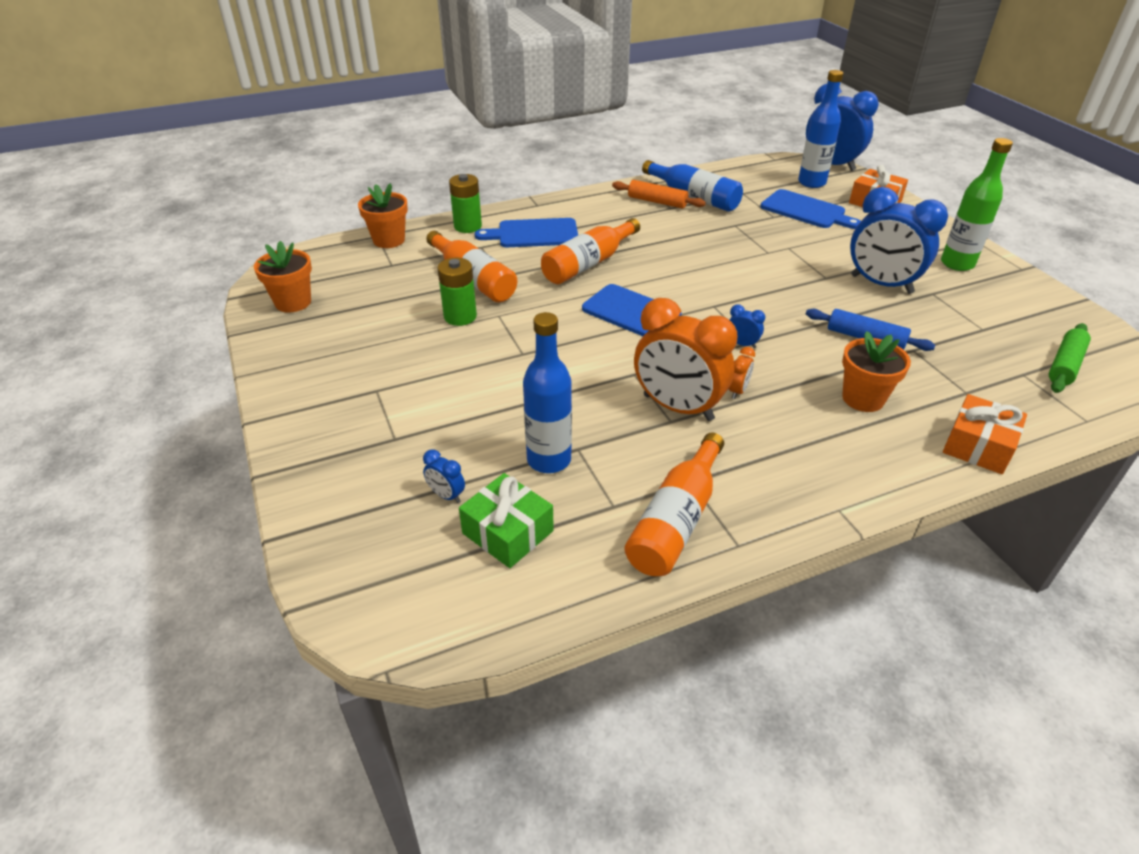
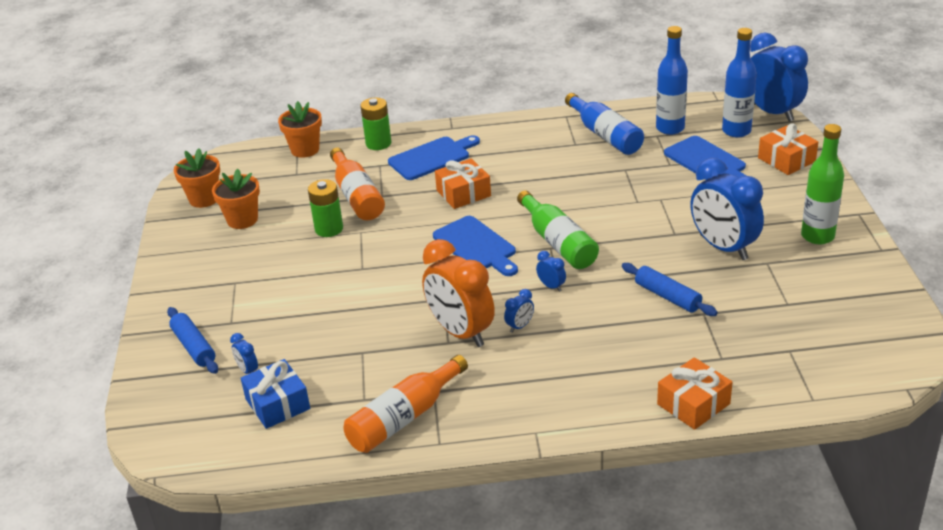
camera: 20 degrees right, 5 degrees down
green gift [459,473,554,568] -> blue gift [241,359,310,429]
blue cutting board [475,218,578,247] -> blue cutting board turned 135 degrees clockwise [388,135,480,180]
blue bottle [523,312,572,473] -> blue bottle moved to [656,26,688,135]
orange bottle [541,218,640,284] -> orange gift [435,158,491,209]
orange rolling pin [612,180,706,208] -> none
orange clock [729,347,755,399] -> blue clock [504,289,534,333]
orange flower pot [842,331,911,412] -> orange flower pot moved to [212,169,260,229]
green rolling pin [1049,323,1091,393] -> none
none -> blue rolling pin [167,307,218,374]
none -> green bottle [517,190,599,269]

